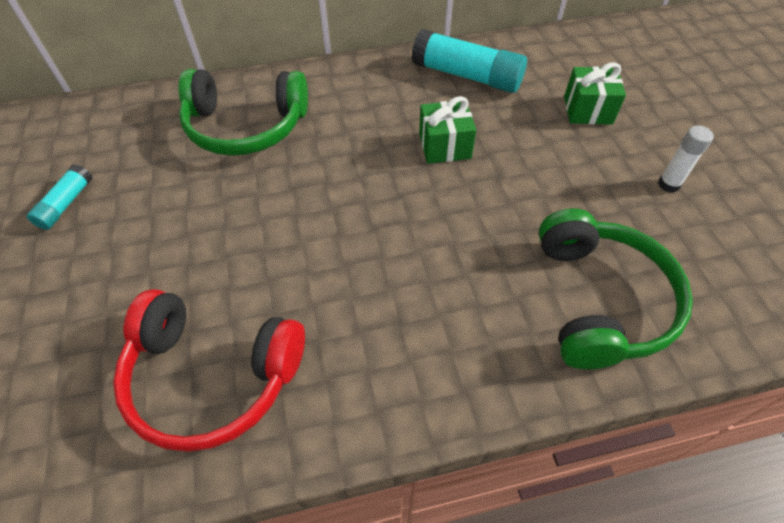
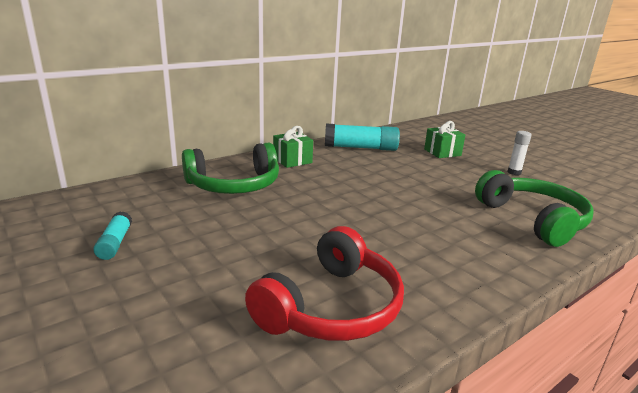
camera: 25 degrees left, 30 degrees down
red headphones [113,289,305,452] -> red headphones turned 45 degrees counterclockwise [245,226,404,341]
green gift [419,96,476,164] -> green gift moved to [273,126,313,168]

